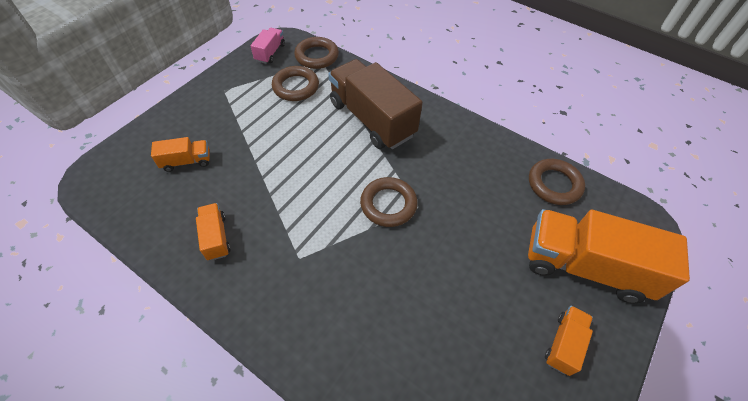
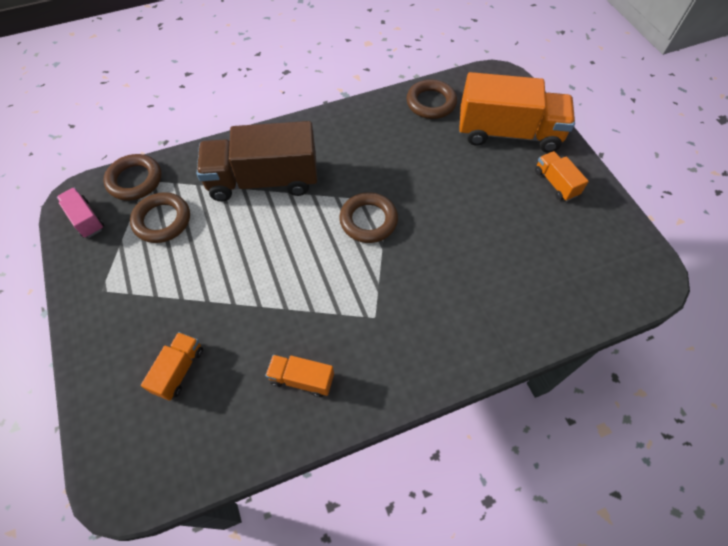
camera: 55 degrees left, 5 degrees up
orange truck [528,209,690,303] -> orange truck turned 135 degrees counterclockwise [459,72,575,153]

